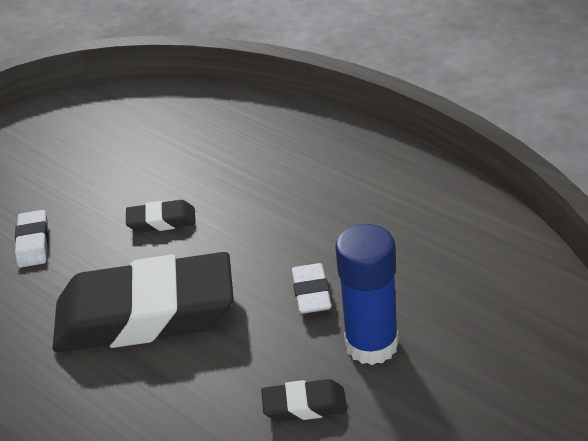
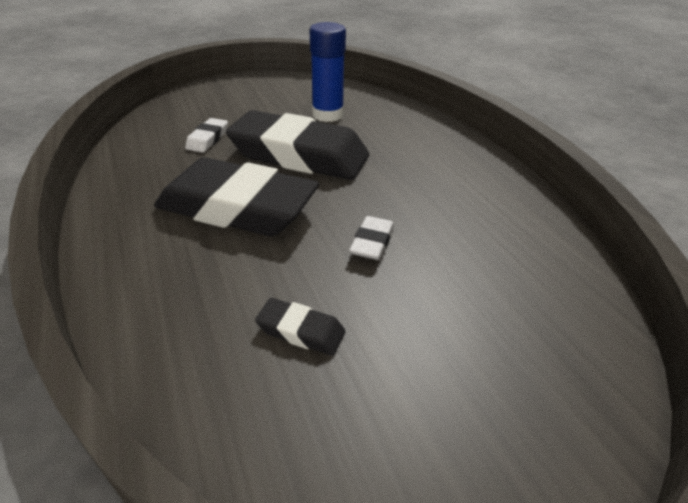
camera: 20 degrees right, 0 degrees up
black eraser [126,200,196,233] -> black eraser [226,110,369,180], size x2.45
blue glue stick [335,224,399,365] -> blue glue stick moved to [310,22,346,122]

